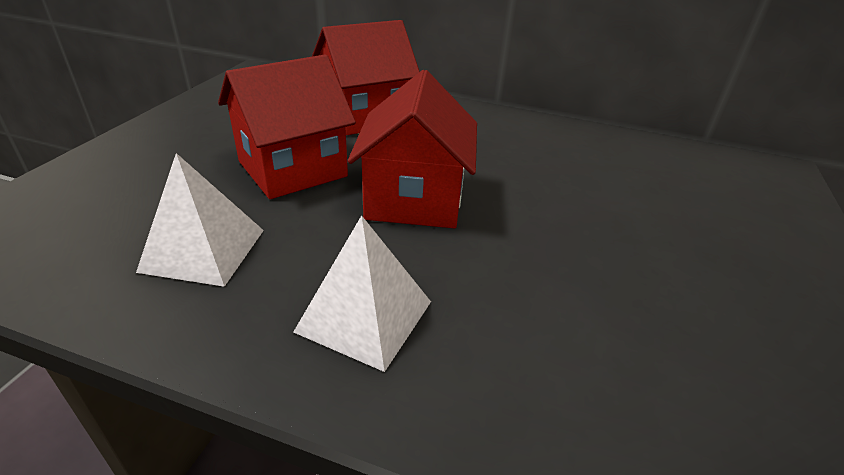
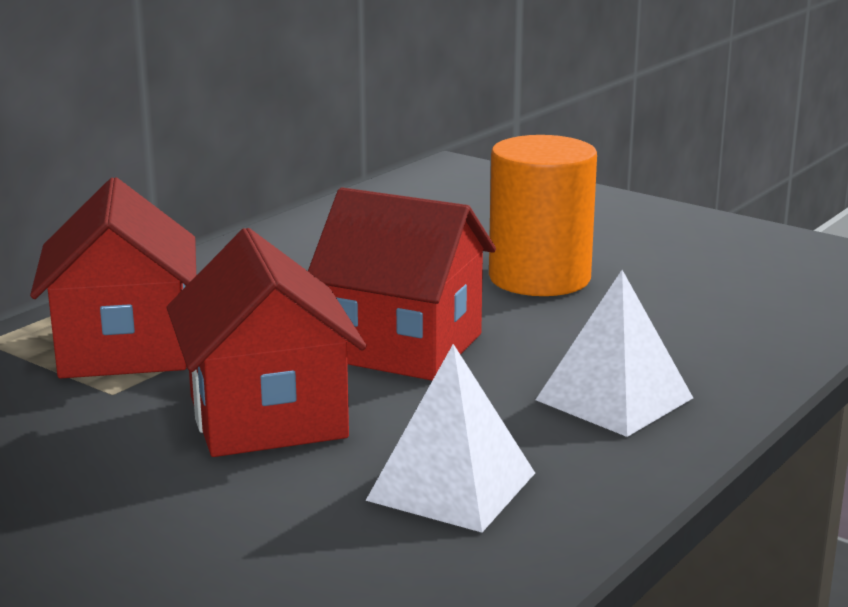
camera: 70 degrees left, 15 degrees down
none -> orange cylinder [489,135,597,296]

